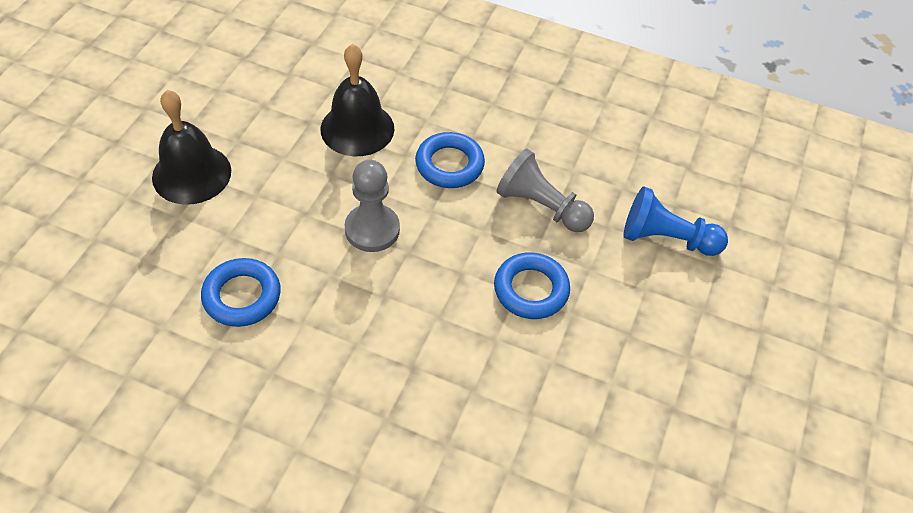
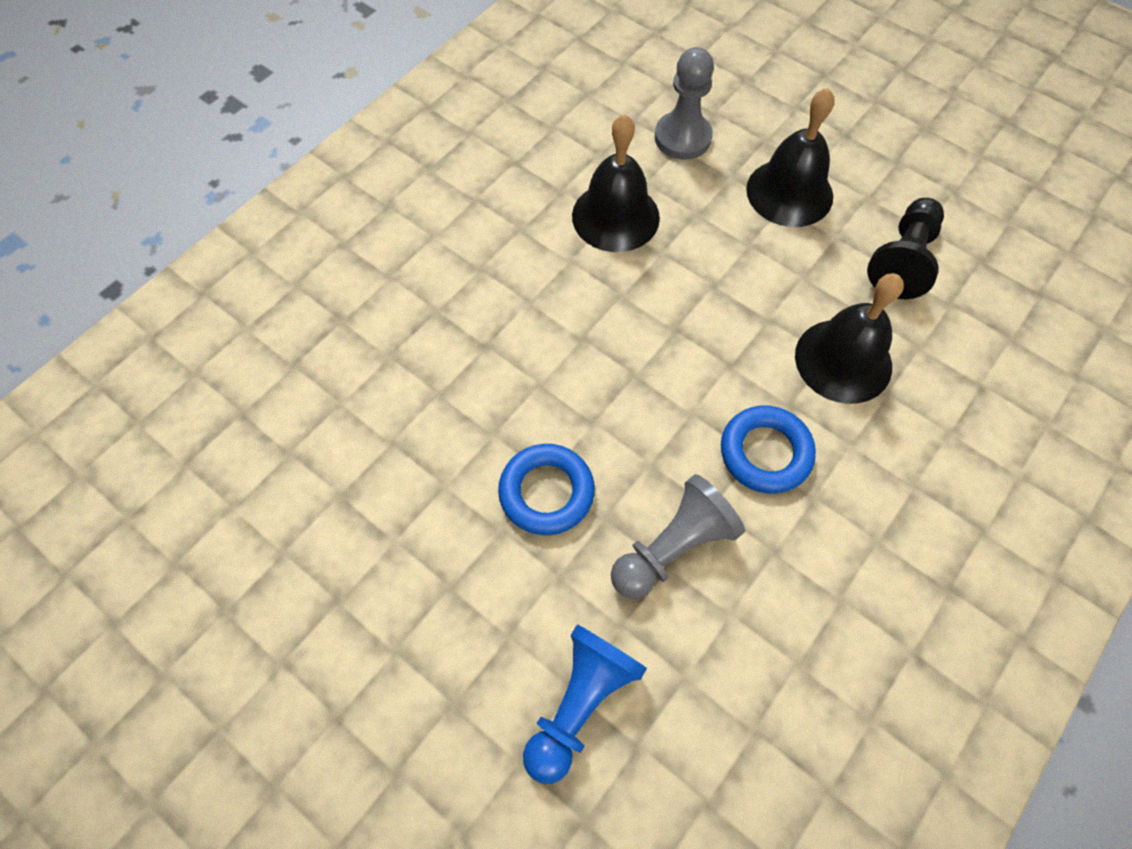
camera: 110 degrees right, 10 degrees up
blue ring [201,258,281,327] -> black bell [572,114,660,252]
grey pawn [345,160,400,252] -> grey pawn moved to [655,47,714,160]
none -> black pawn [867,198,944,299]

